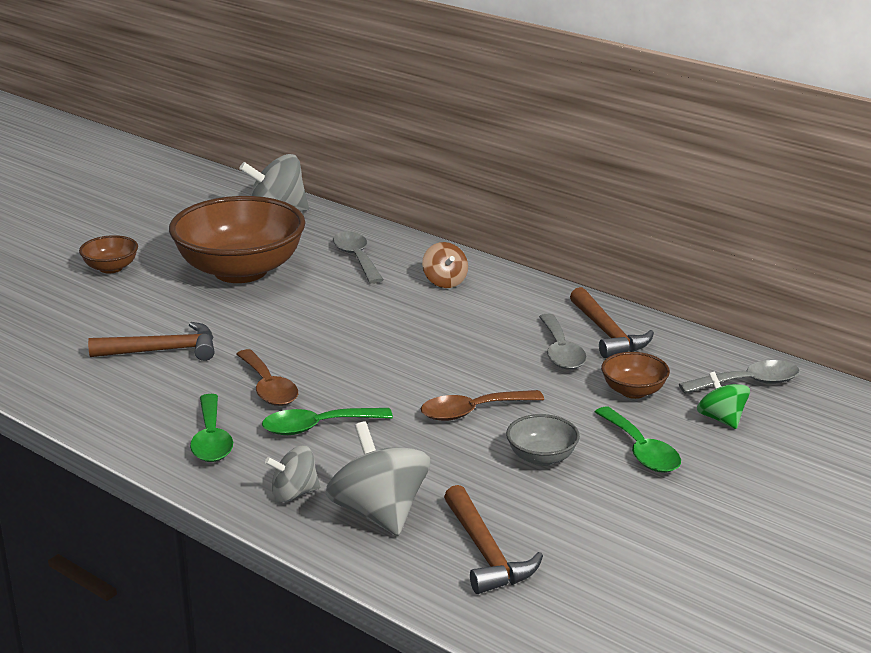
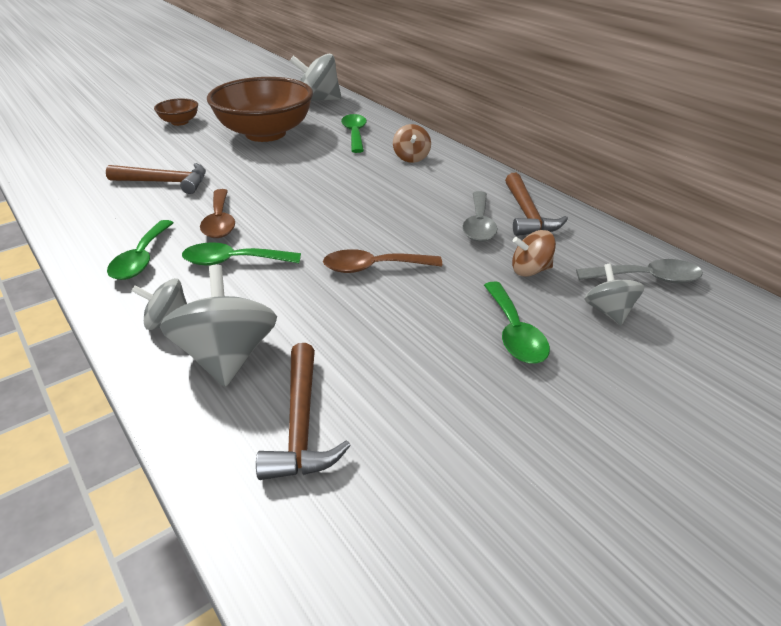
camera: 15 degrees right, 10 degrees up
grey spoon [333,231,383,284] -> green spoon [341,114,367,153]
grey bowl [506,414,580,466] -> none
brown bowl [601,352,670,399] -> brown spinning top [512,230,556,277]
green spinning top [697,372,750,429] -> grey spinning top [584,264,644,325]

